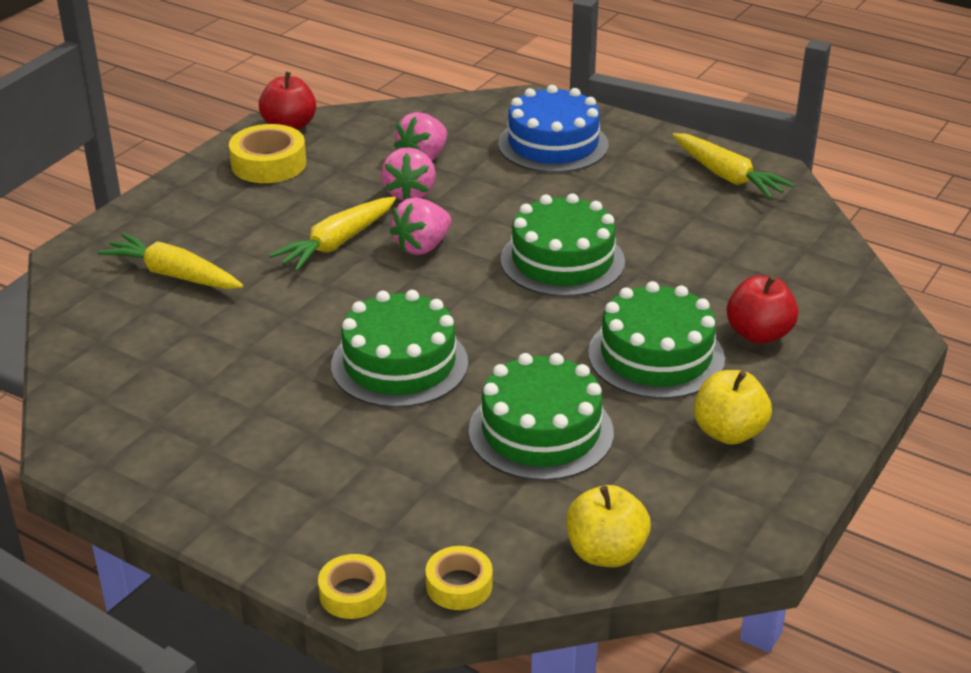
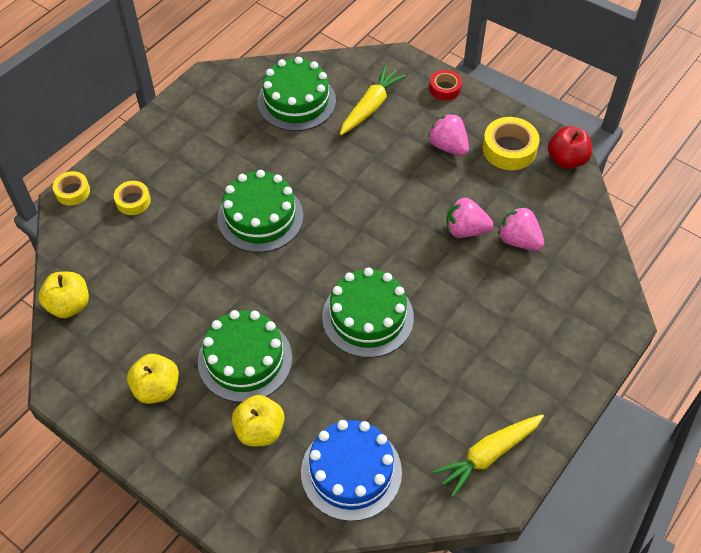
camera: 95 degrees right, 20 degrees up
yellow carrot [269,197,396,271] -> none
pink strawberry [390,197,451,255] -> pink strawberry moved to [428,113,469,155]
yellow tape [426,546,493,610] -> yellow tape moved to [114,181,151,215]
green cake [468,353,614,481] -> green cake moved to [257,57,336,131]
blue cake [498,85,609,173] -> blue cake moved to [301,420,402,521]
red apple [727,275,799,344] -> yellow apple [232,395,285,447]
none -> red tape [429,70,462,101]

